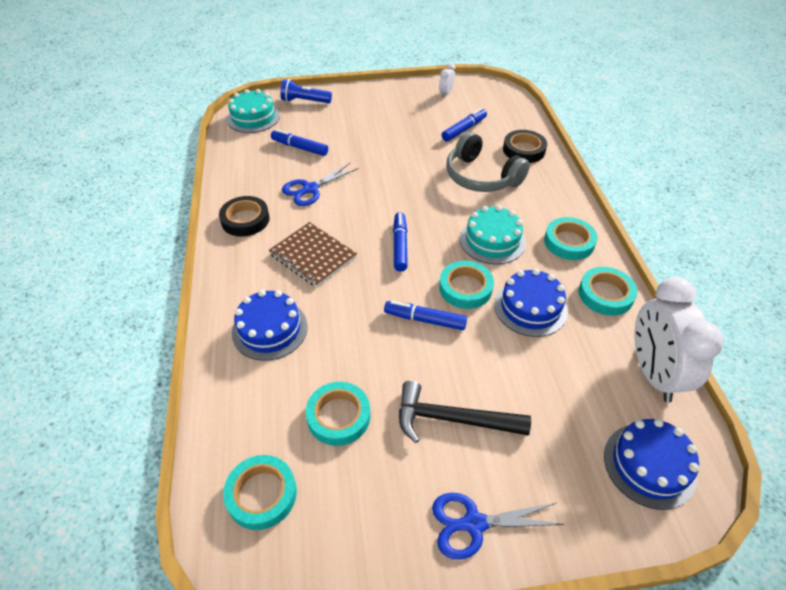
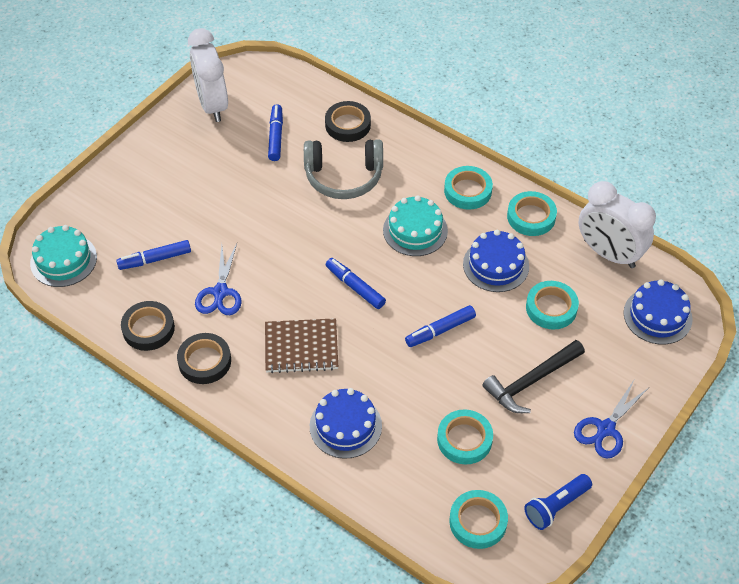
camera: 45 degrees left, 5 degrees up
blue flashlight [280,79,332,103] -> blue flashlight moved to [524,474,592,530]
white clock [439,63,455,97] -> white clock [188,28,228,122], size x2.37
turquoise tape [439,261,494,309] -> turquoise tape moved to [526,281,579,330]
none -> black tape [121,301,175,351]

